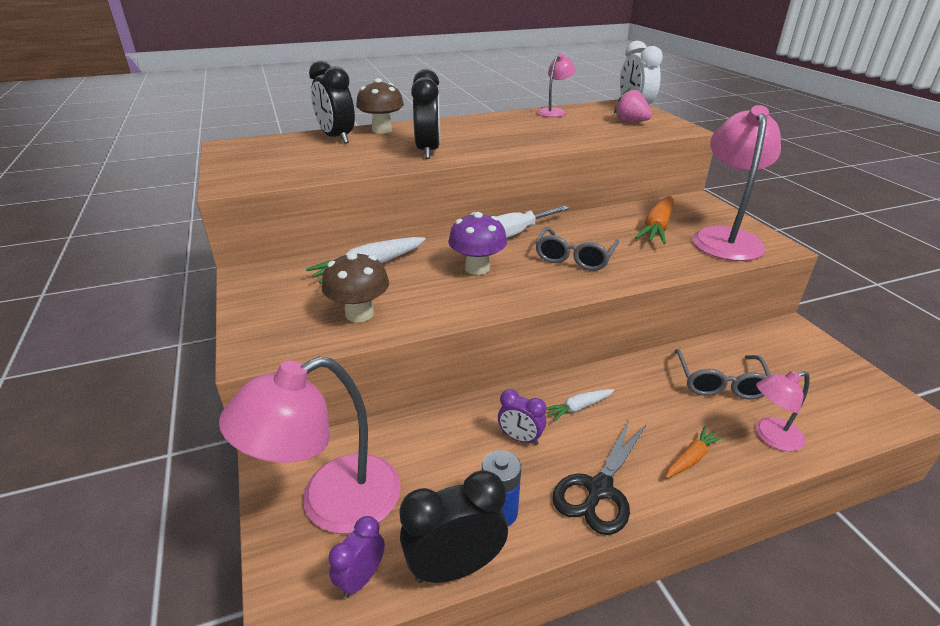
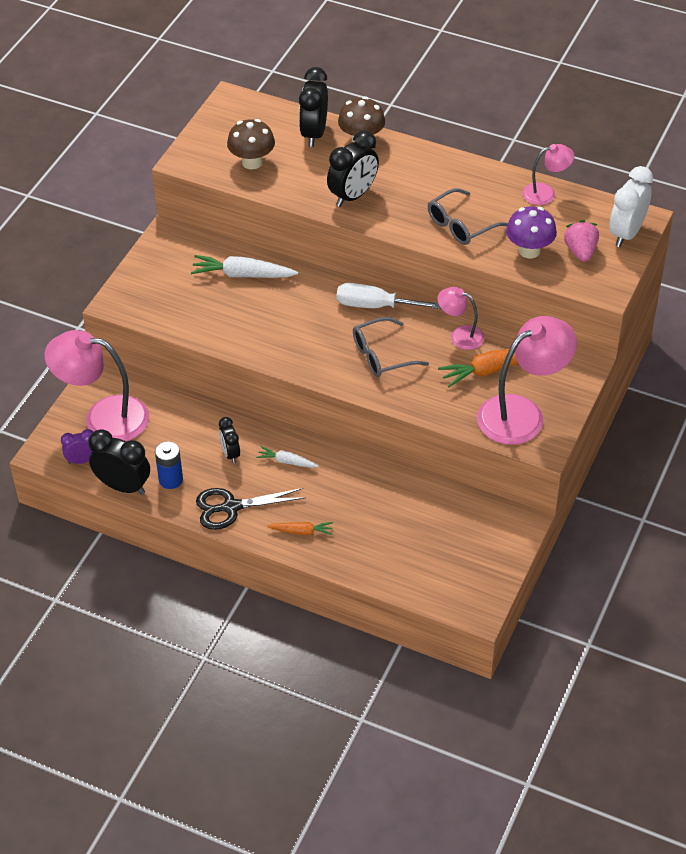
camera: 45 degrees right, 15 degrees up
brown mushroom [322,252,389,322] -> brown mushroom moved to [227,119,275,169]
purple mushroom [448,212,507,275] -> purple mushroom moved to [506,207,557,259]
purple clock [498,389,546,445] -> black clock [219,417,240,464]
grey glasses [674,349,771,399] -> grey glasses moved to [428,188,508,245]
pink lamp [756,371,810,451] -> pink lamp moved to [438,287,484,350]

